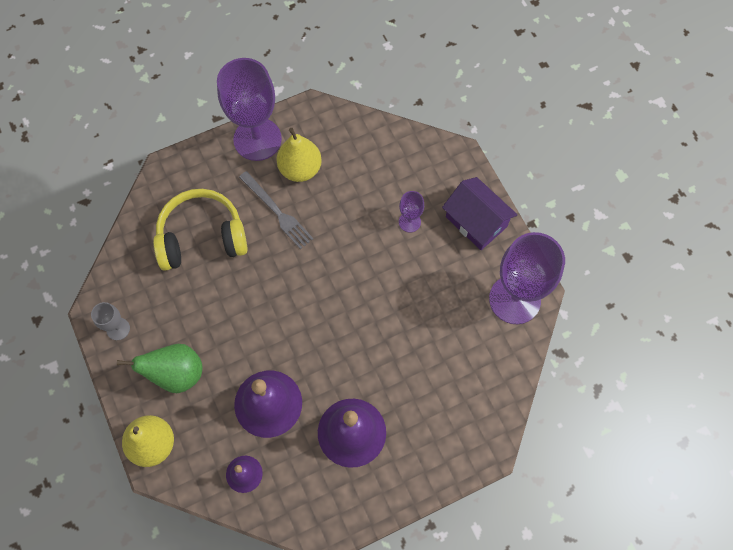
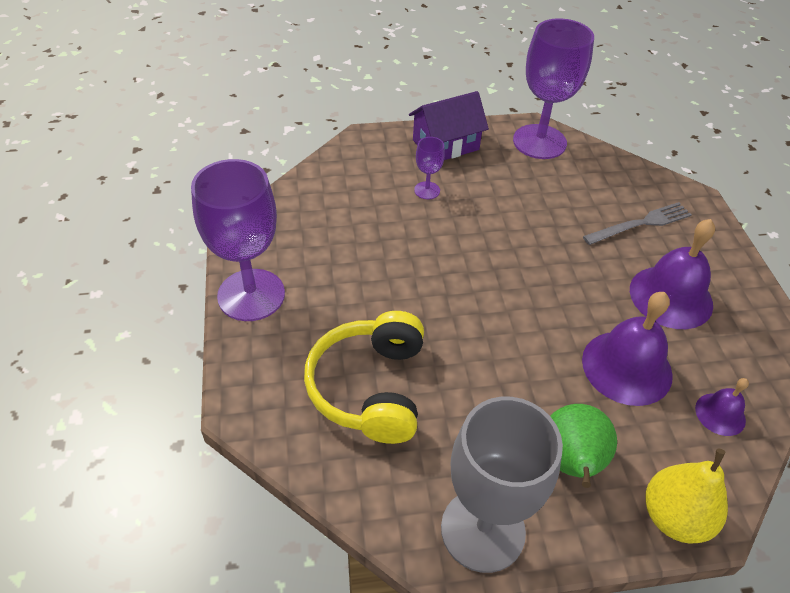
camera: 75 degrees left, 20 degrees down
grey goblet [91,302,130,340] -> grey goblet [441,396,563,573], size x2.23
grey fork [239,171,314,249] -> grey fork moved to [583,202,692,245]
yellow pear [276,128,322,182] -> none

